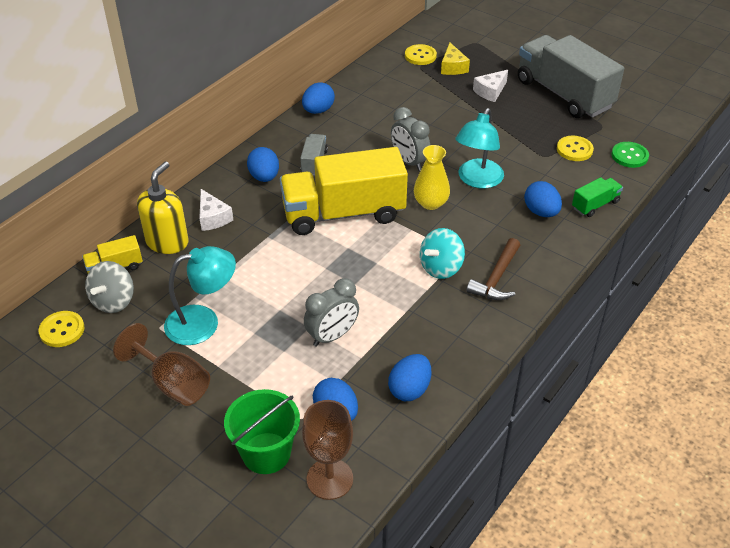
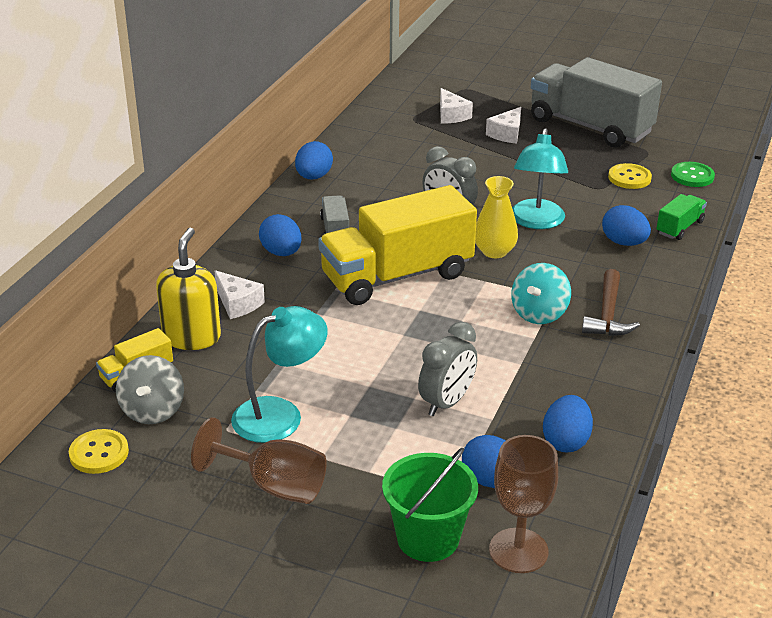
camera: 15 degrees left, 10 degrees down
yellow button [405,44,437,65] -> none
yellow cheese [441,43,470,75] -> white cheese [440,88,473,124]

